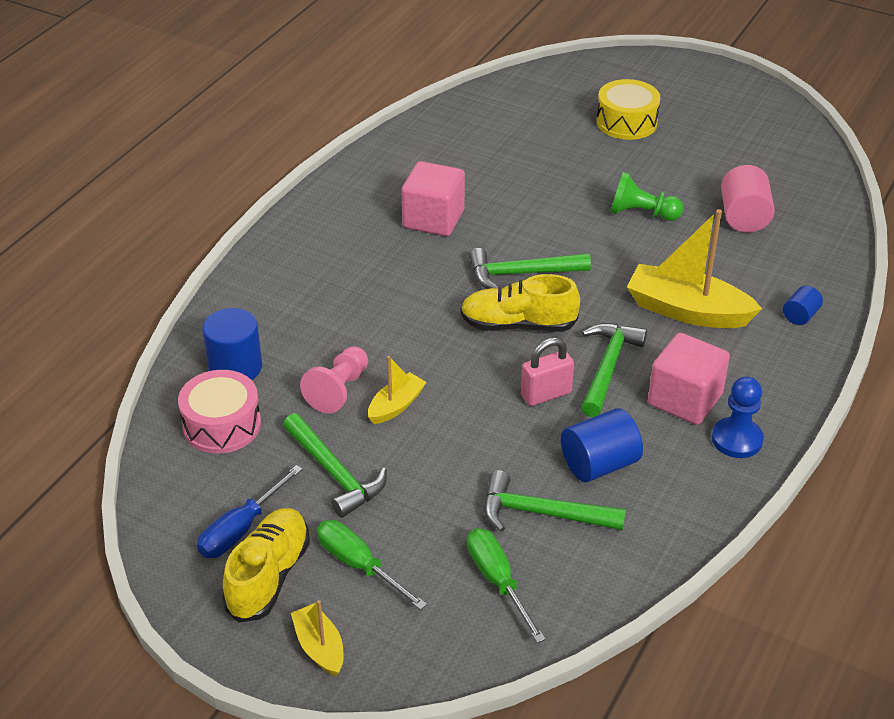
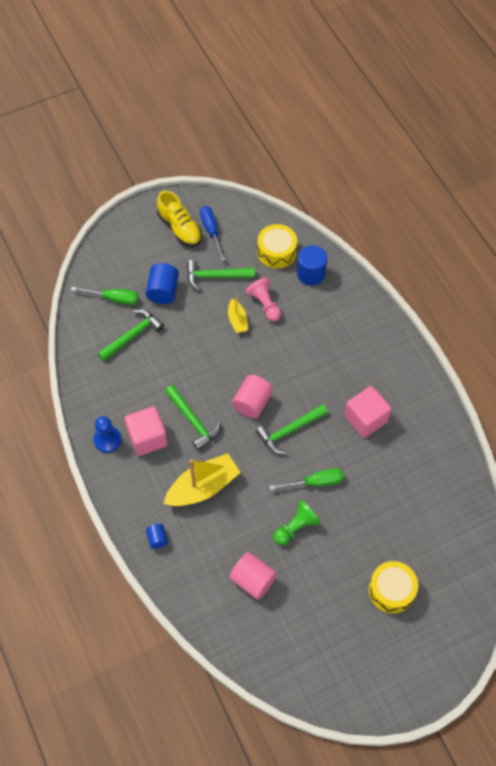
camera: 125 degrees right, 20 degrees up
pink drum [178,370,261,453] -> yellow drum [257,224,297,269]
yellow boat [291,600,343,677] -> none
green screwdriver [317,520,427,610] -> green screwdriver moved to [269,468,344,490]
yellow shoe [460,274,580,332] -> pink cylinder [232,375,273,418]
green hammer [469,248,591,289] -> green hammer turned 150 degrees counterclockwise [256,404,328,454]
pink padlock [521,338,574,406] -> none
blue cylinder [561,408,643,482] -> blue cylinder moved to [146,263,179,304]

